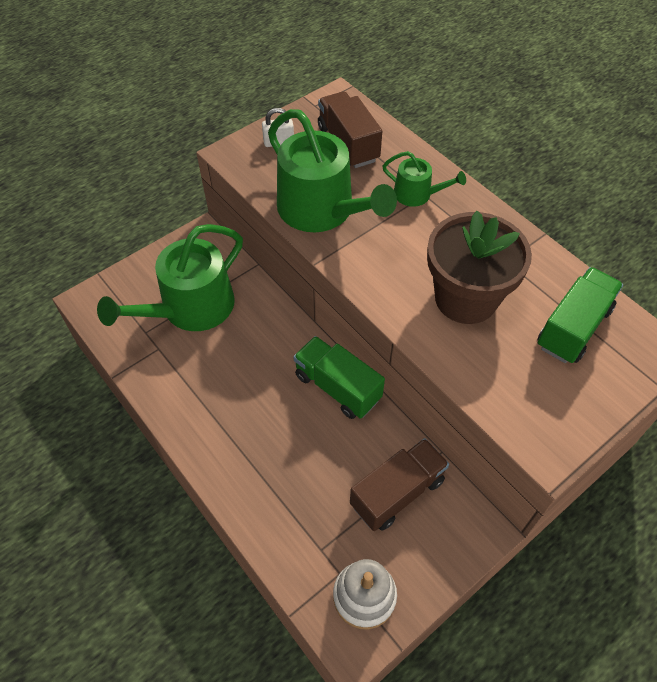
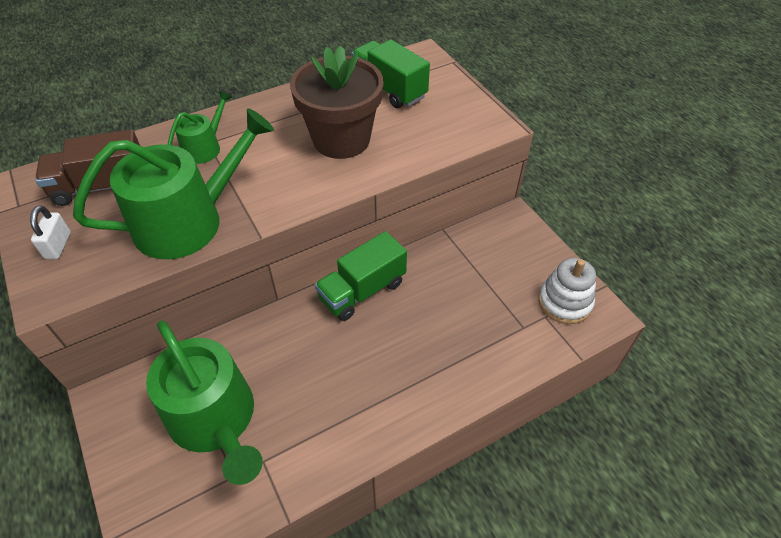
camera: 80 degrees left, 5 degrees down
brown truck [350,438,449,531] -> none

